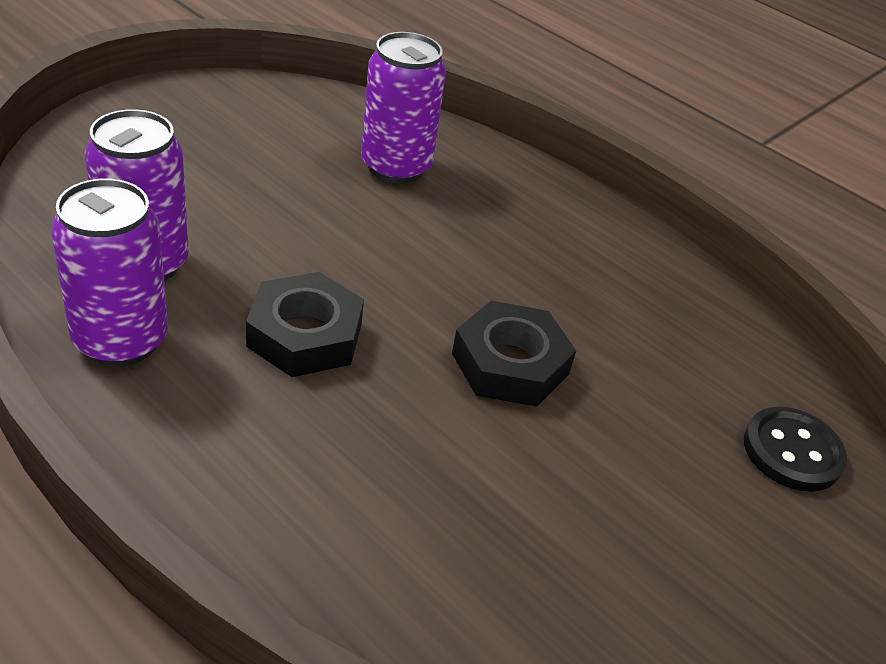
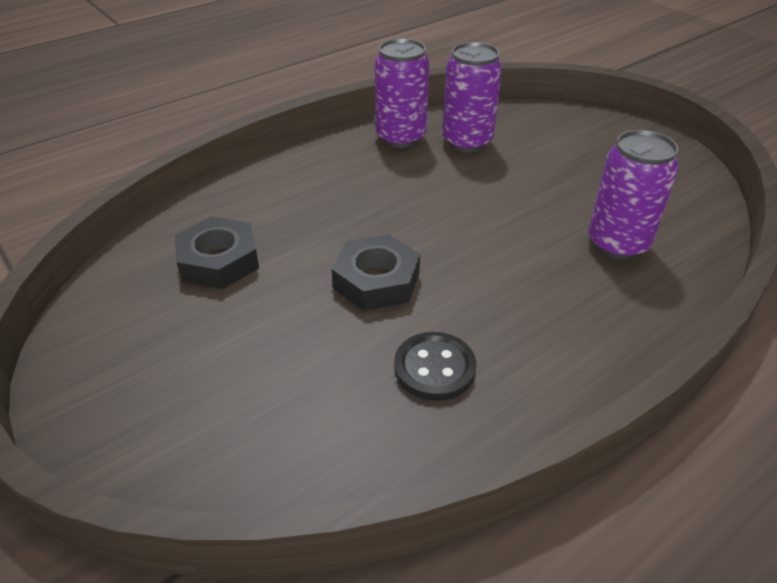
camera: 105 degrees right, 0 degrees up
black nut [246,272,364,377] -> black nut moved to [175,217,259,289]
black button [744,407,847,492] -> black button moved to [394,332,476,401]

